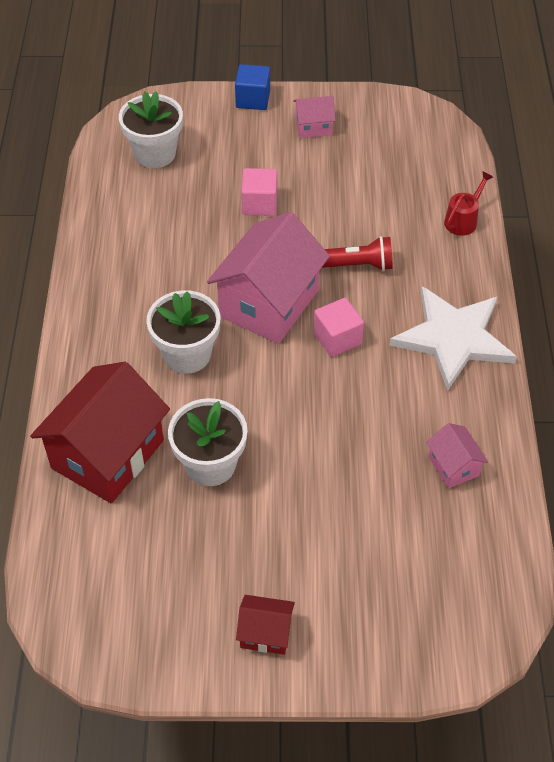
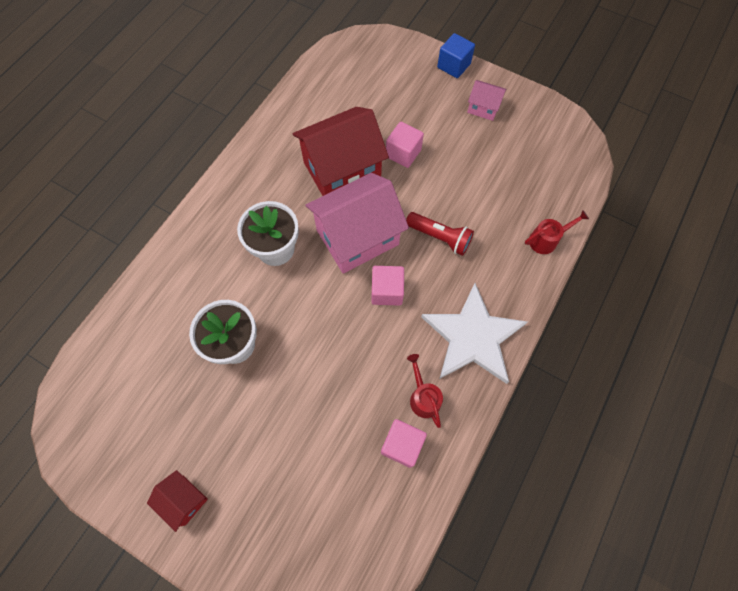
camera: 30 degrees right, 15 degrees up
red house [30,362,170,503] -> red house moved to [293,107,389,196]
white flower pot [119,91,183,168] -> none
pink house [426,423,488,489] -> pink cube [381,419,427,468]
none -> red watering can [407,354,443,428]

